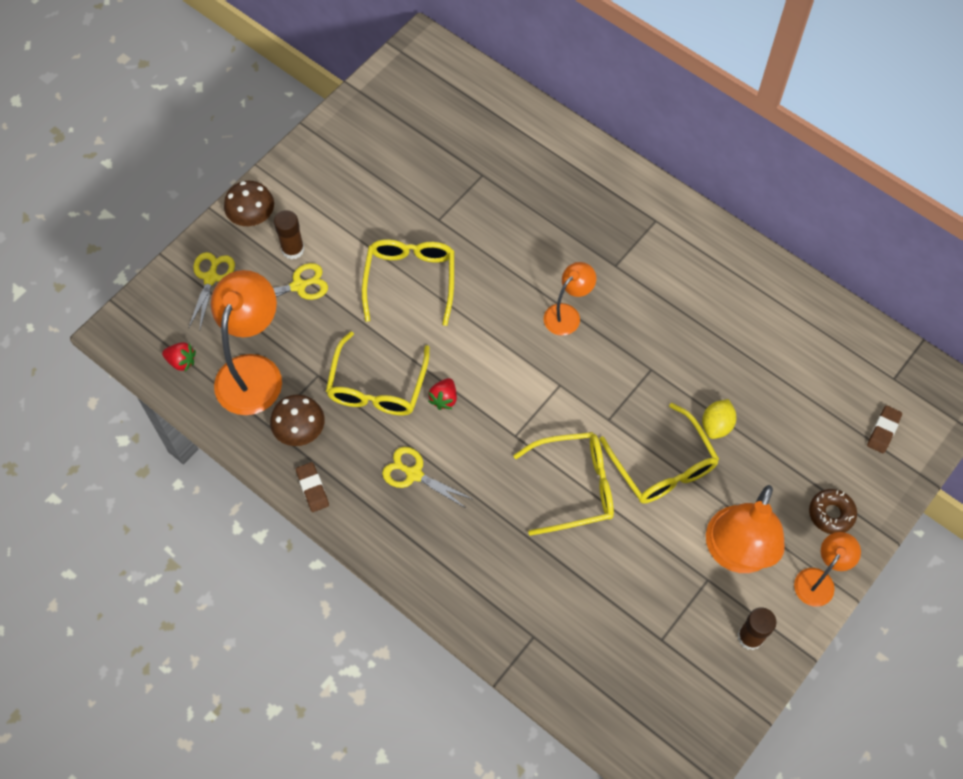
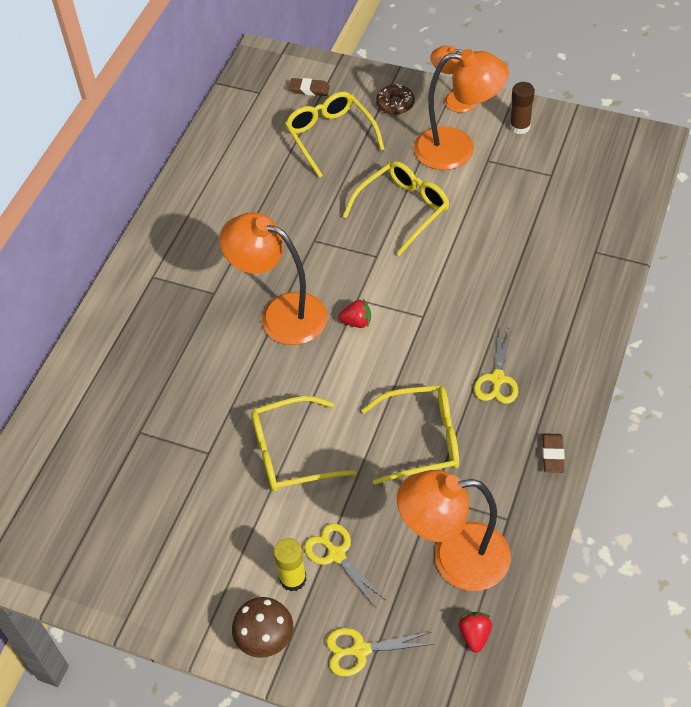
camera: 105 degrees left, 10 degrees down
brown mushroom [270,394,325,446] -> none
brown glue stick [274,210,304,260] -> yellow glue stick [273,538,307,591]
brown eraser [296,462,329,512] -> brown eraser turned 45 degrees counterclockwise [542,433,565,473]
red strawberry [428,378,457,410] -> red strawberry moved to [338,299,371,328]
yellow glasses [513,432,614,536] -> yellow glasses moved to [285,92,385,178]
orange lamp [543,262,596,336] -> orange lamp [220,212,328,345], size x1.81
yellow lemon [702,399,736,439] -> none

